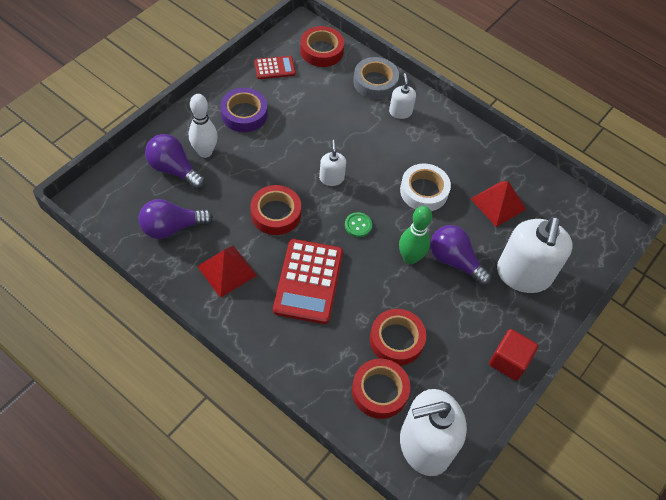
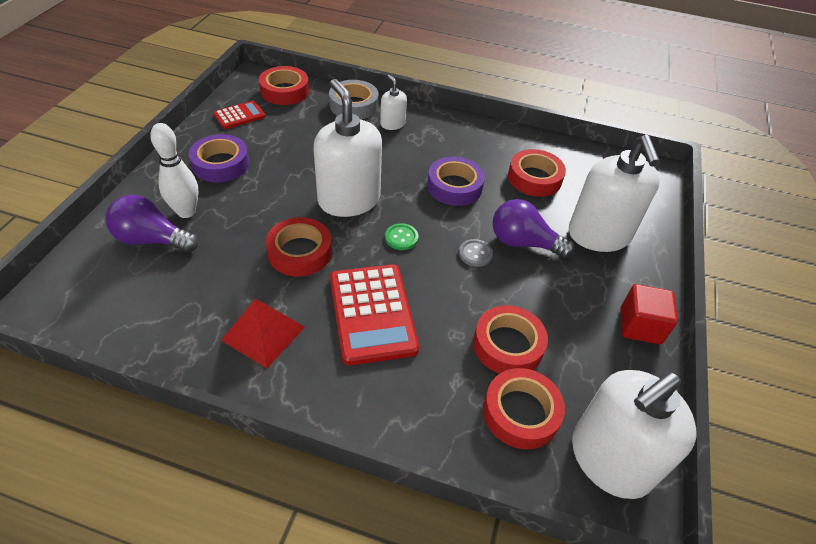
camera: 20 degrees left, 10 degrees down
purple light bulb [139,199,213,239] -> none
white soap dispenser [319,140,346,186] -> white soap dispenser [313,79,382,217], size x2.13
green bowling pin [399,206,432,265] -> grey button [459,239,493,267]
white tape [400,163,451,211] -> purple tape [427,157,485,206]
red pyramid [471,181,526,227] -> red tape [508,149,566,197]

